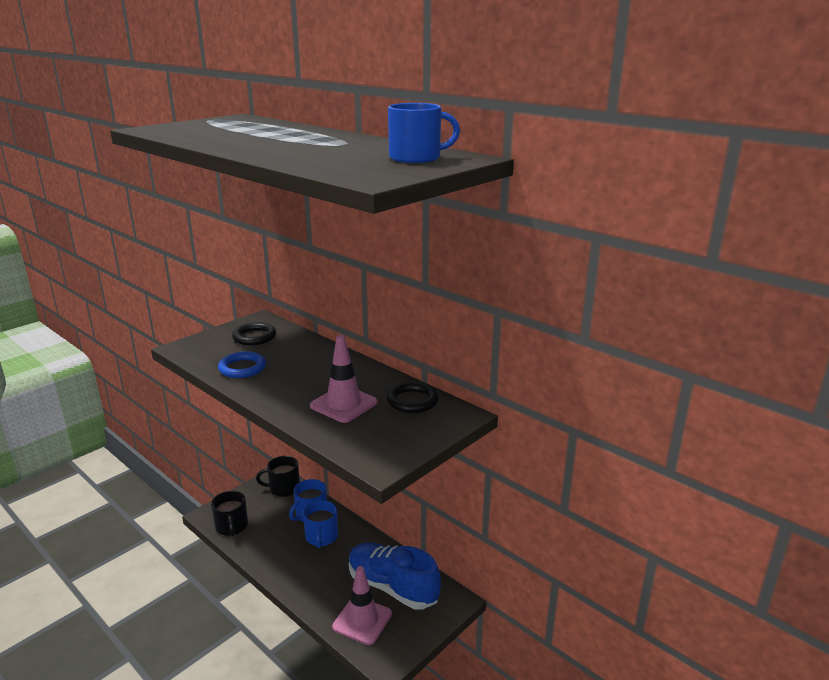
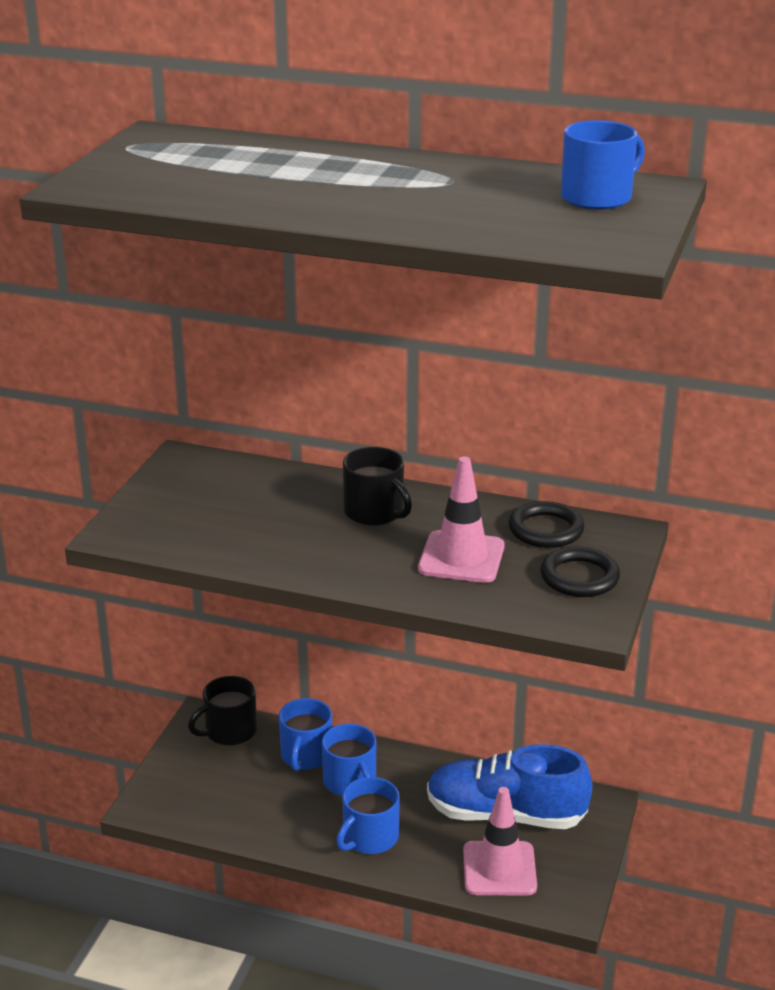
camera: 25 degrees left, 5 degrees up
black mug [211,491,248,537] -> black mug moved to [343,447,412,526]
blue ring [218,351,266,378] -> none
black ring [232,322,276,345] -> black ring moved to [541,547,620,597]
none -> blue mug [336,777,400,854]

